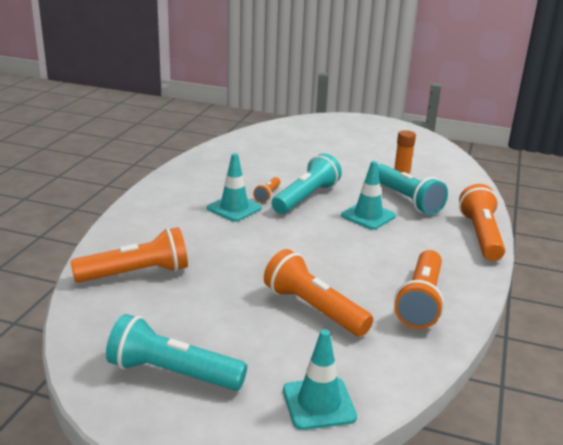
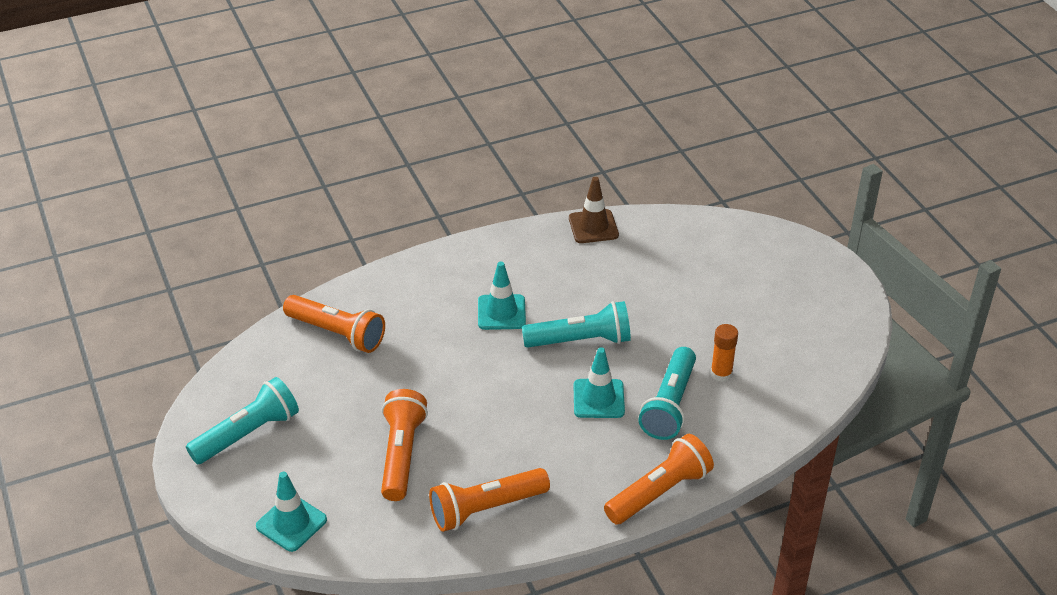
camera: 50 degrees right, 15 degrees up
turquoise flashlight [106,314,247,391] -> turquoise flashlight turned 75 degrees clockwise [186,377,299,464]
orange flashlight [253,177,280,202] -> none
none -> brown traffic cone [569,177,619,243]

